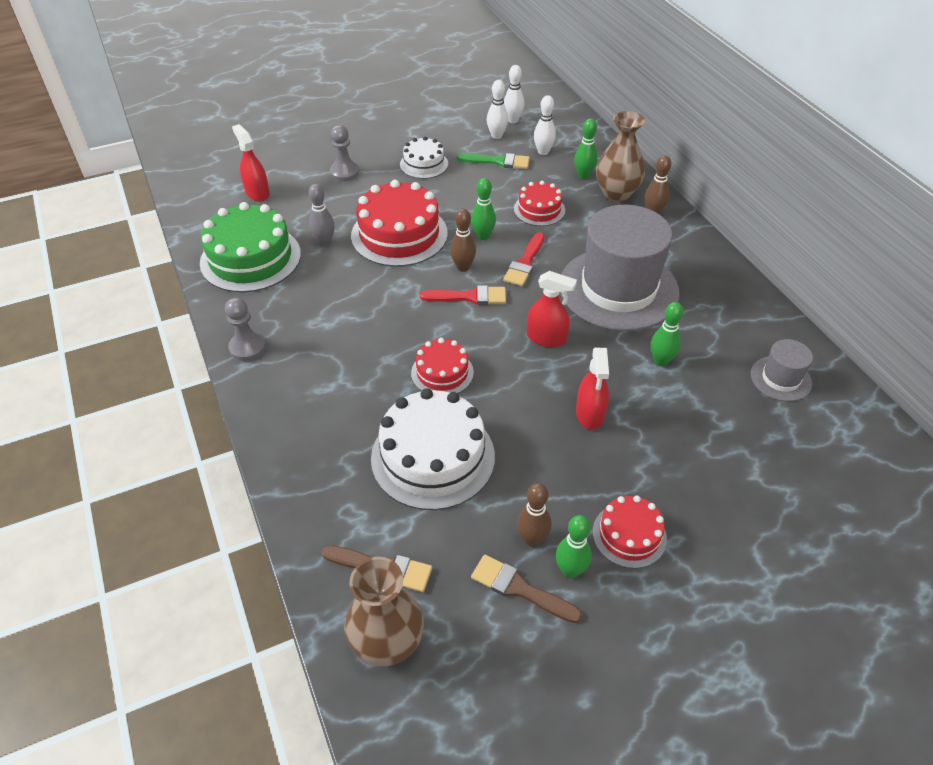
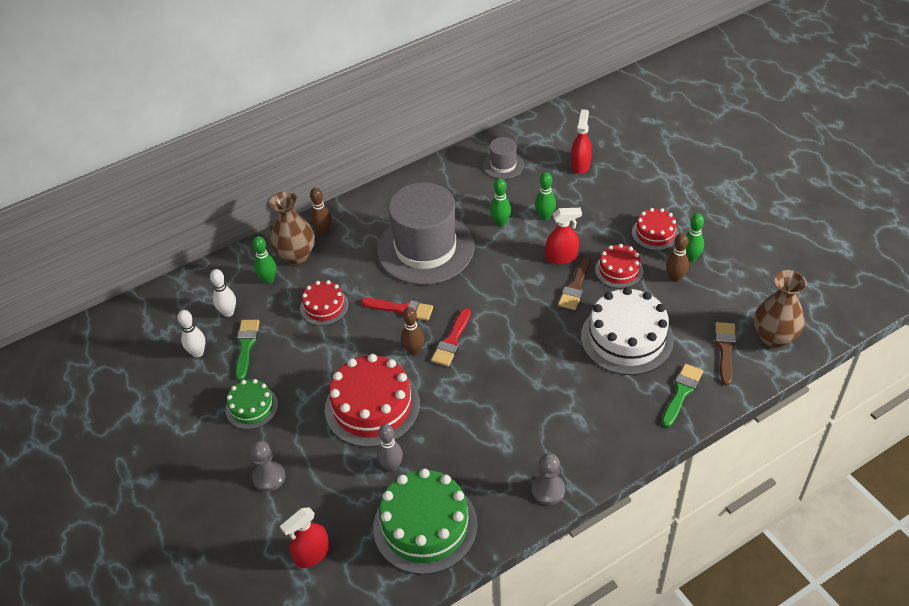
camera: 95 degrees left, 0 degrees up
white cake [400,137,448,179] -> green cake [226,379,278,429]
red cake [411,338,474,394] -> red cake moved to [595,244,643,288]
red brush [420,285,506,305] -> red brush turned 150 degrees counterclockwise [431,308,471,366]
green bowling pin [471,178,496,240] -> green bowling pin moved to [535,172,556,221]
brown brush [471,555,582,623] -> brown brush moved to [558,256,591,310]
white bowling pin [504,65,524,123] -> none
red spray bottle [527,271,577,347] -> red spray bottle moved to [571,109,592,174]
none -> green brush [662,364,703,427]

